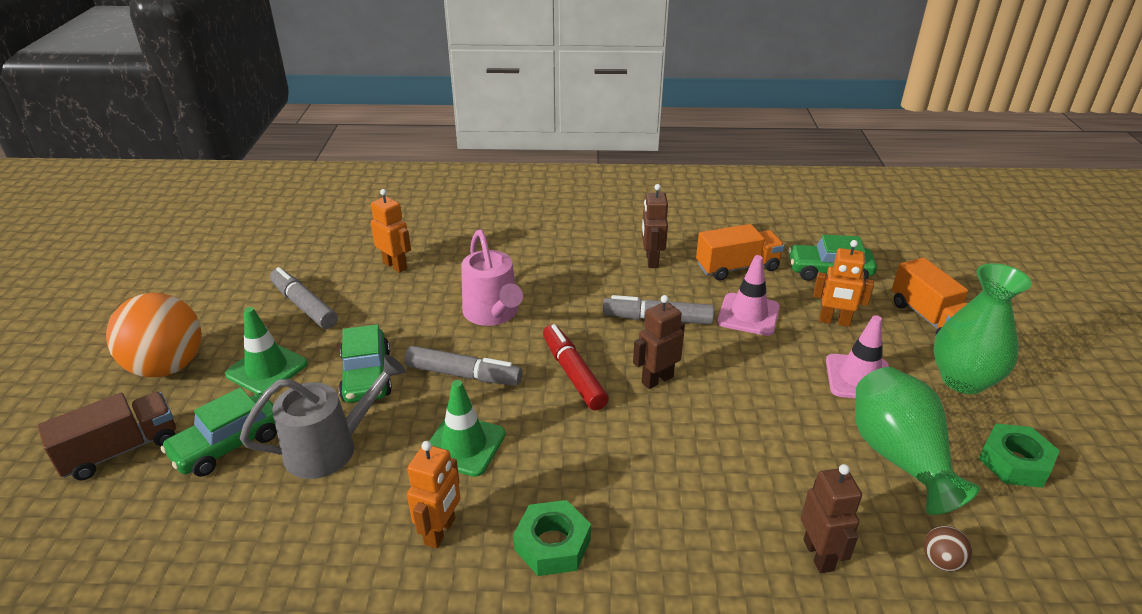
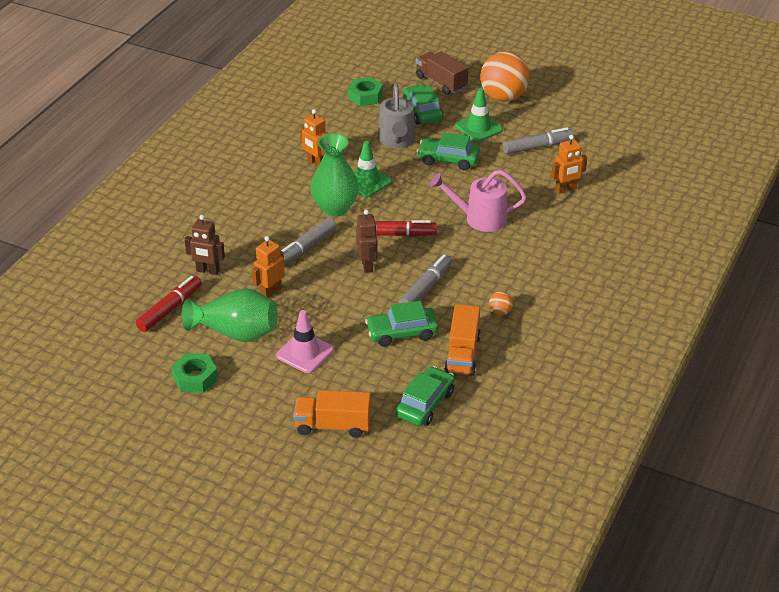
camera: 115 degrees right, 5 degrees up
brown truck [38,392,176,480] -> brown truck turned 150 degrees clockwise [416,51,468,95]
grey marker [404,346,522,385] -> grey marker moved to [281,218,337,266]
green nut [513,500,591,576] -> green nut moved to [348,77,383,106]
brown robot [642,184,668,268] -> orange ball [489,291,513,315]
pink traffic cone [717,255,780,336] -> green car [365,301,438,347]
orange robot [813,240,874,327] -> orange robot moved to [251,236,285,298]
brown ball [924,526,972,572] -> red marker [136,276,202,332]
green vase [933,263,1032,394] -> green vase moved to [310,133,359,217]

